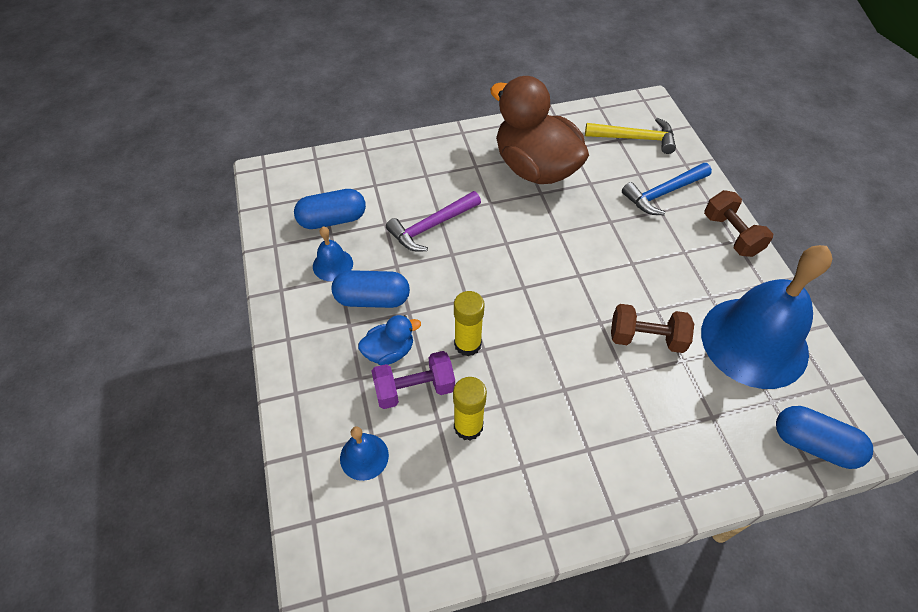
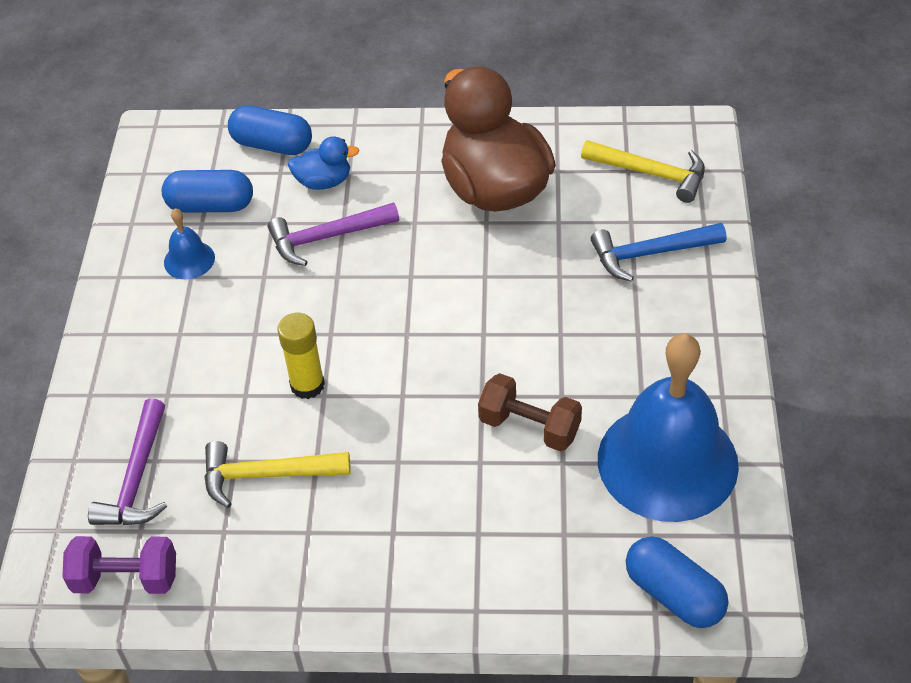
camera: 20 degrees right, 5 degrees down
blue capsule [332,270,410,308] -> blue capsule moved to [228,105,312,155]
blue bell [340,427,389,481] -> purple hammer [88,398,167,525]
blue duck [358,315,421,365] -> blue duck moved to [288,137,360,190]
purple dumbbell [371,351,455,409] -> purple dumbbell moved to [62,536,176,594]
yellow glue stick [453,377,487,441] -> yellow hammer [204,441,351,508]
brown dumbbell [704,190,773,257] -> none

